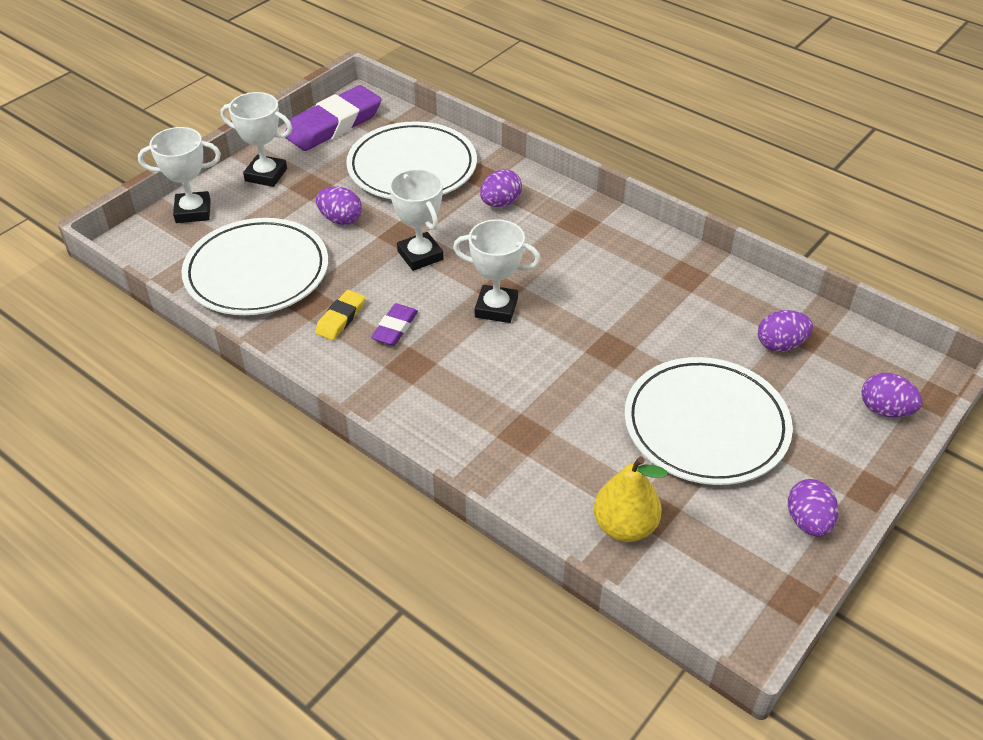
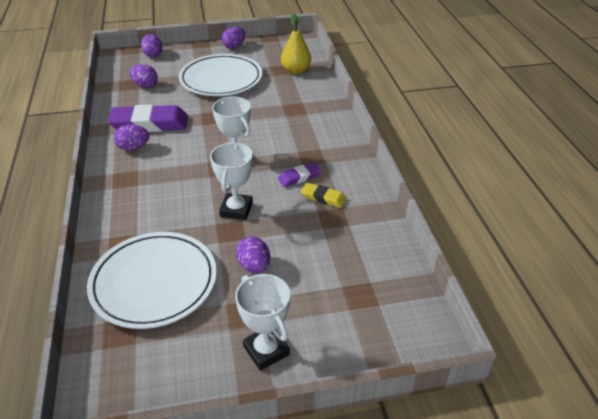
camera: 140 degrees left, 5 degrees down
white trophy [138,127,221,223] -> none
white plate [182,218,328,315] -> none
purple eraser [285,85,382,151] -> purple eraser moved to [108,104,188,132]
yellow eraser [315,290,365,340] -> yellow eraser turned 45 degrees clockwise [301,183,347,208]
purple egg [480,169,522,207] -> purple egg moved to [114,124,149,151]

